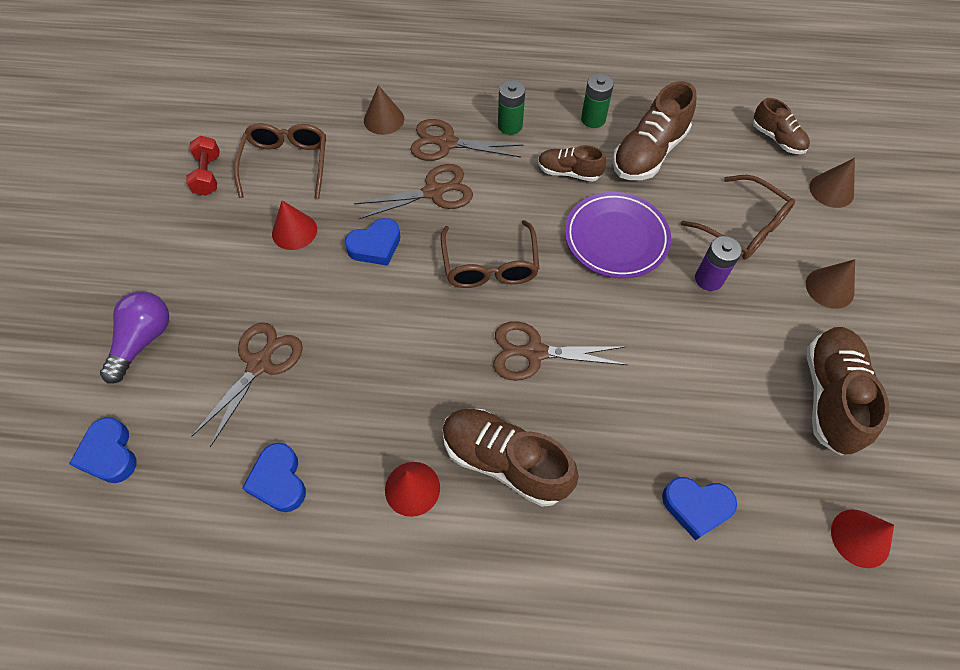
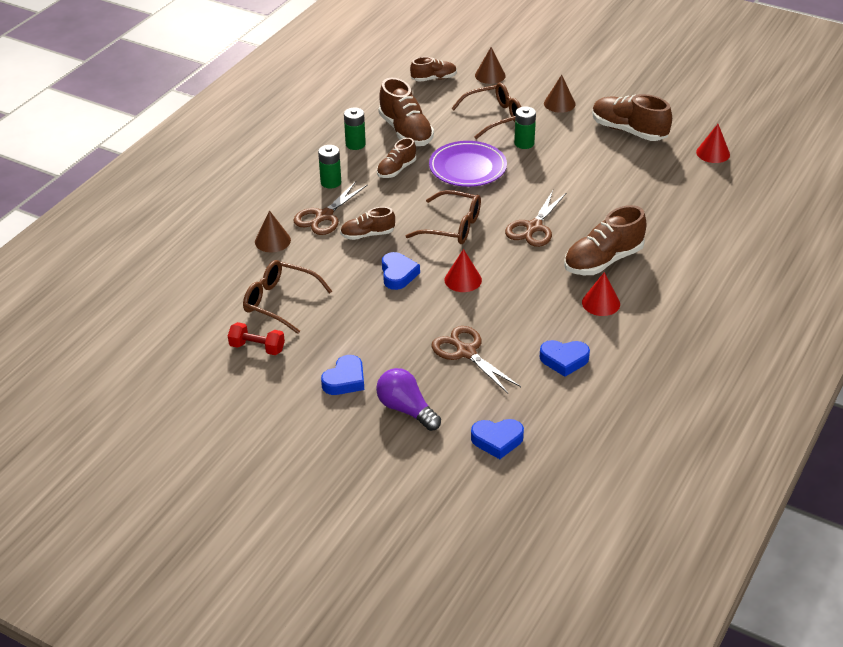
camera: 65 degrees left, 20 degrees down
red cone [272,200,317,250] -> red cone moved to [445,249,482,292]
brown scissors [354,164,473,219] -> brown shoe [340,207,395,240]
blue heart [662,477,737,540] -> blue heart moved to [321,355,364,395]
purple battery [695,236,742,291] -> green battery [514,106,536,149]

